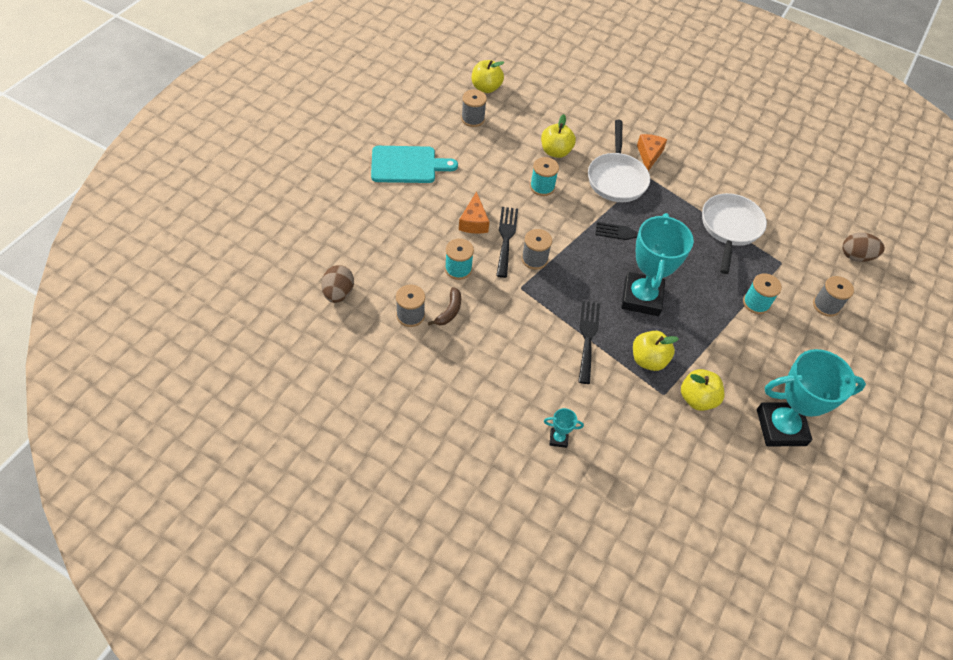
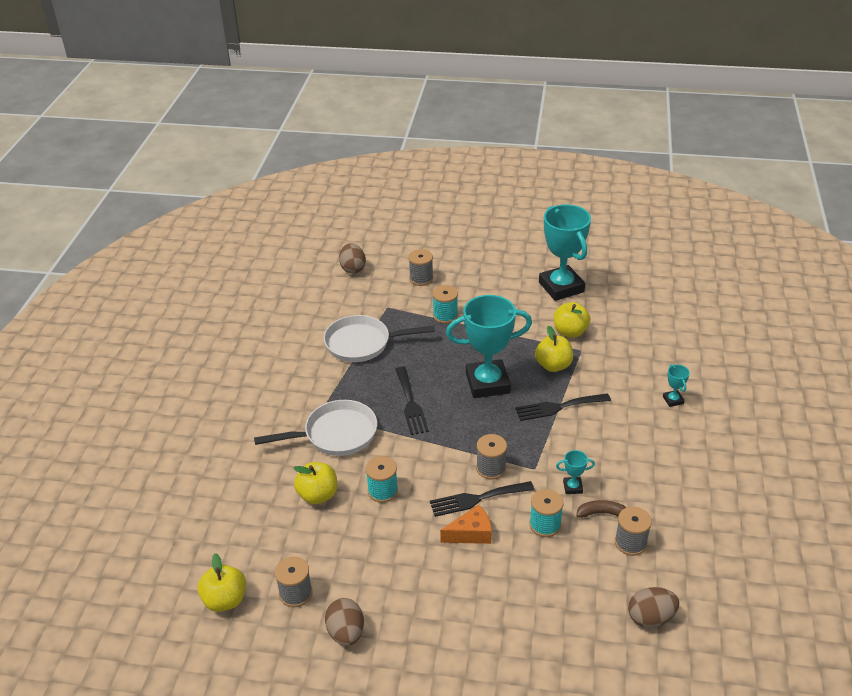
camera: 105 degrees left, 15 degrees down
turquoise cutting board [371,146,458,183] -> none
orange cheese [637,134,667,171] -> none
none -> brown egg [325,598,364,646]
none -> turquoise trophy [556,450,595,494]

